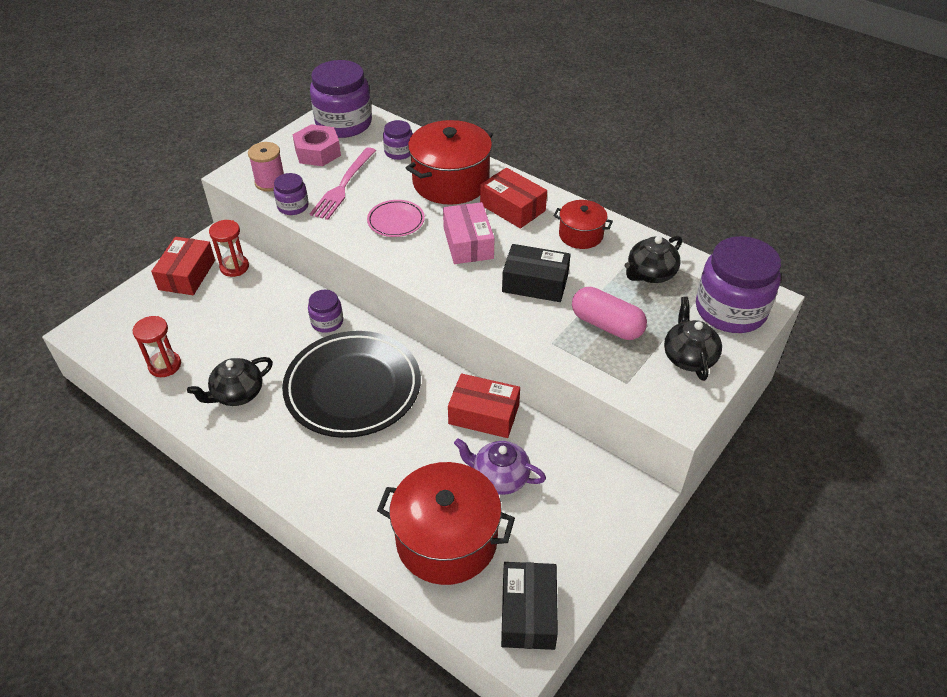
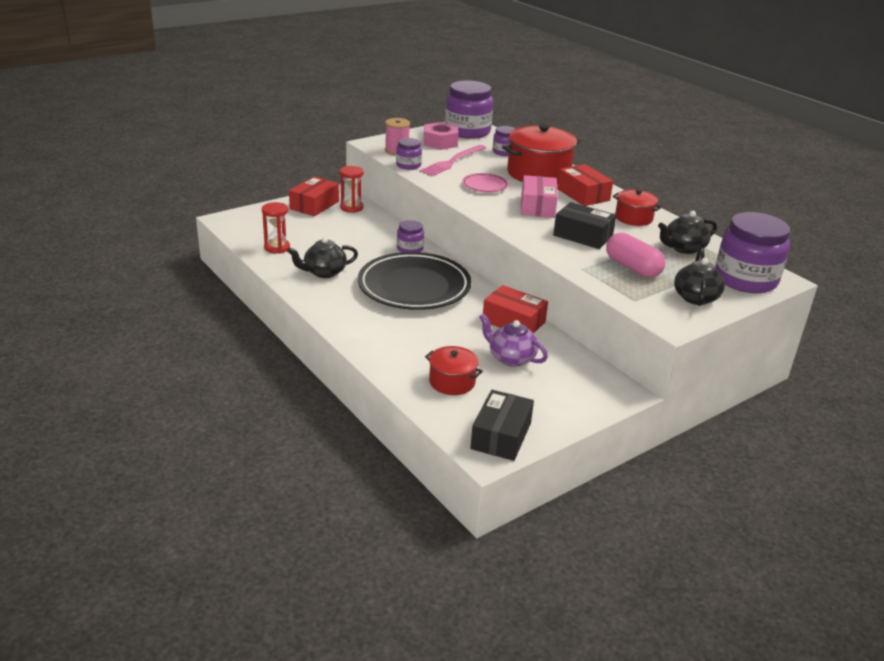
camera: 15 degrees right, 15 degrees down
red pot [377,462,515,585] -> red pot [425,346,483,395], size x0.54

